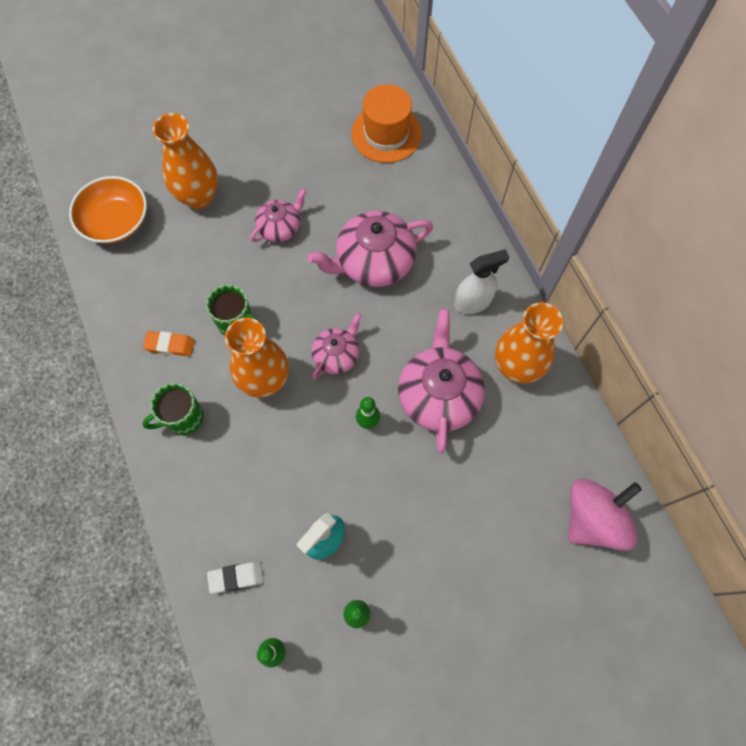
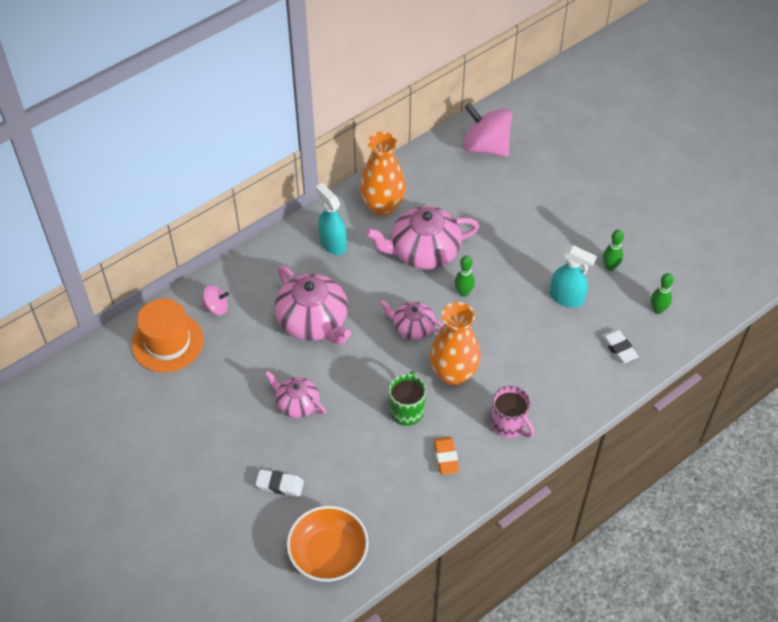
camera: 105 degrees left, 15 degrees down
green mug [142,383,204,435] -> pink mug [491,386,534,438]
orange vase [153,113,218,209] -> white eraser [255,469,304,497]
white spray bottle [454,249,509,314] -> turquoise spray bottle [316,183,347,255]
none -> pink spinning top [202,285,229,315]

